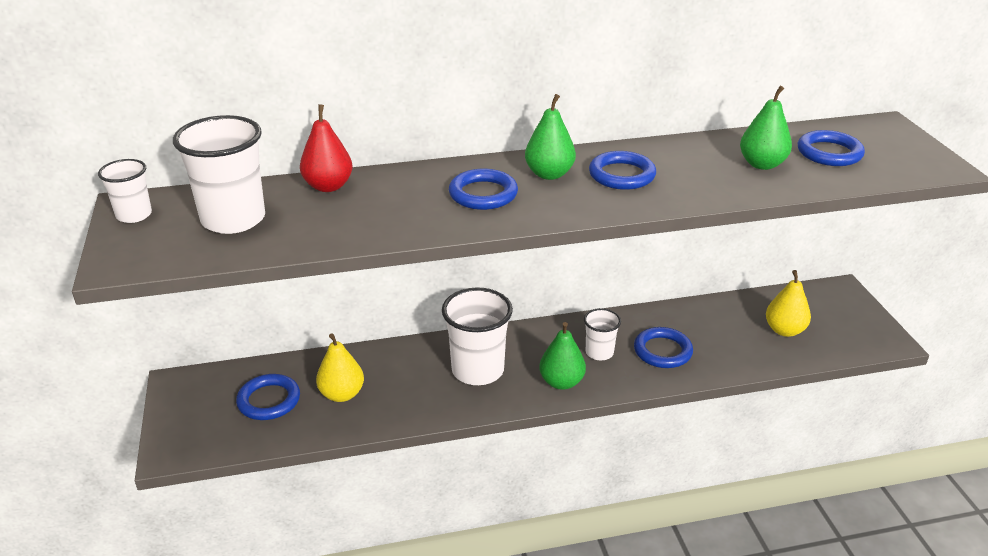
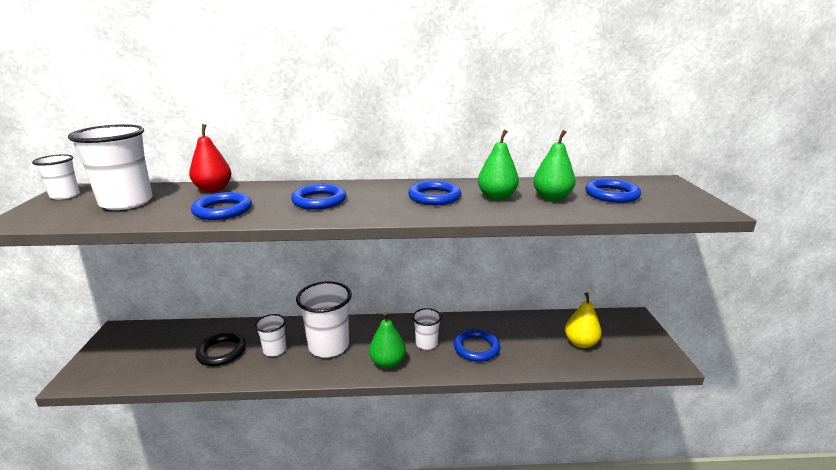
camera: 10 degrees right, 10 degrees down
blue ring [236,374,300,420] -> blue ring moved to [191,192,252,220]
yellow pear [316,333,364,402] -> black ring [195,333,246,366]
green pear [525,94,576,180] -> green pear moved to [478,129,519,200]
none -> white cup [255,314,286,356]

